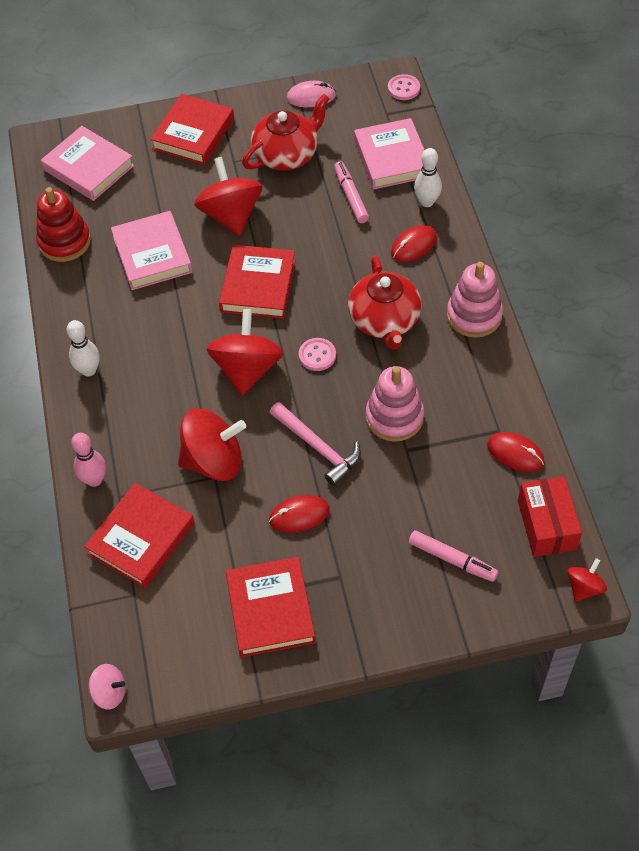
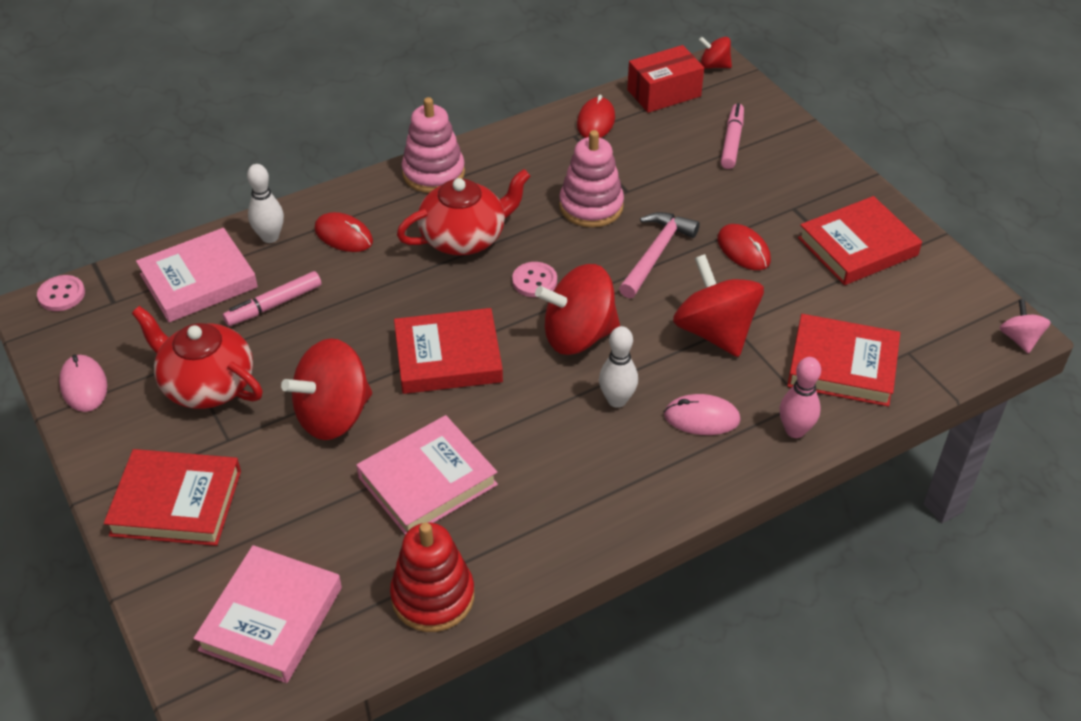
camera: 110 degrees left, 10 degrees down
white bowling pin [66,320,100,377] -> white bowling pin moved to [599,326,638,408]
none -> pink mouse [664,394,741,435]

